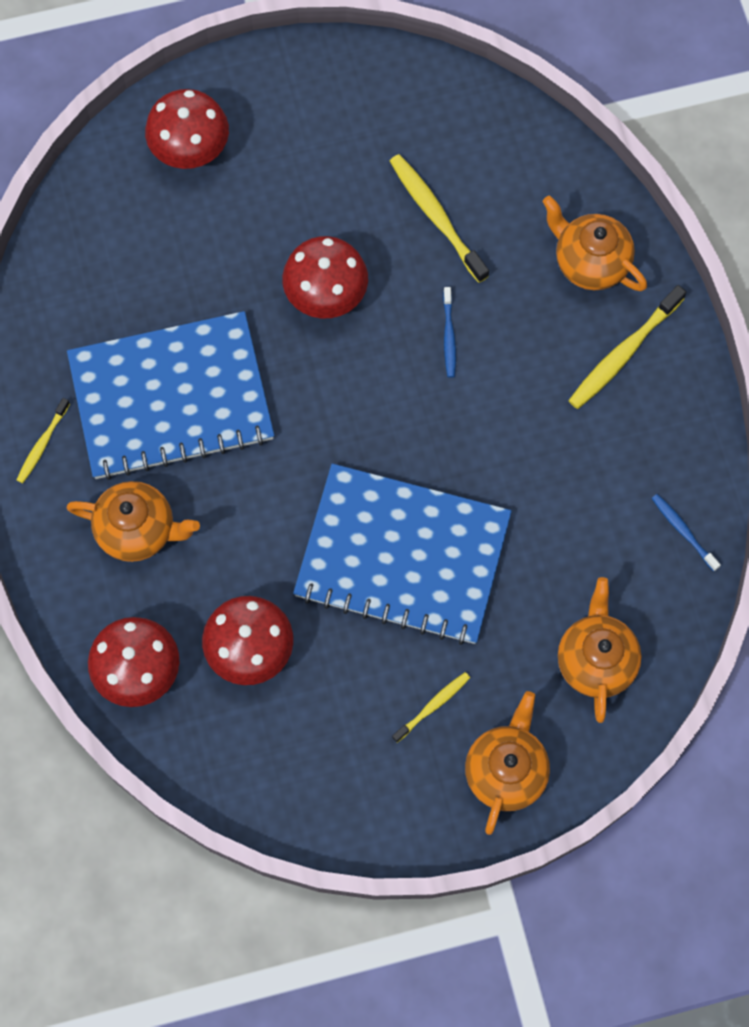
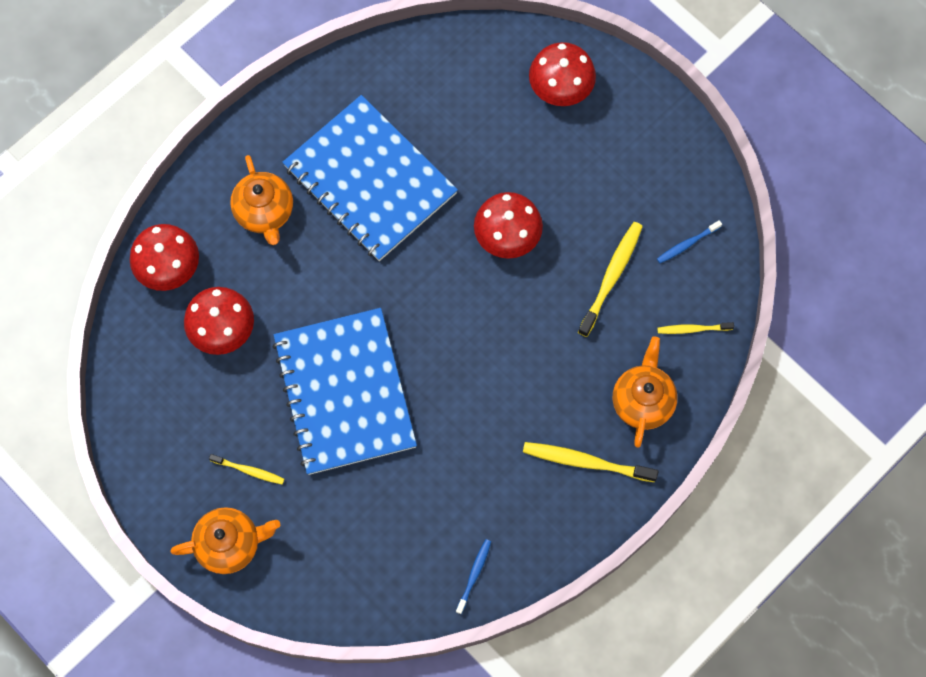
camera: 60 degrees right, 0 degrees up
yellow toothbrush [17,398,70,483] -> yellow toothbrush moved to [657,322,734,334]
blue toothbrush [443,287,456,378] -> blue toothbrush moved to [657,220,722,263]
orange teapot [558,577,642,723] -> none

